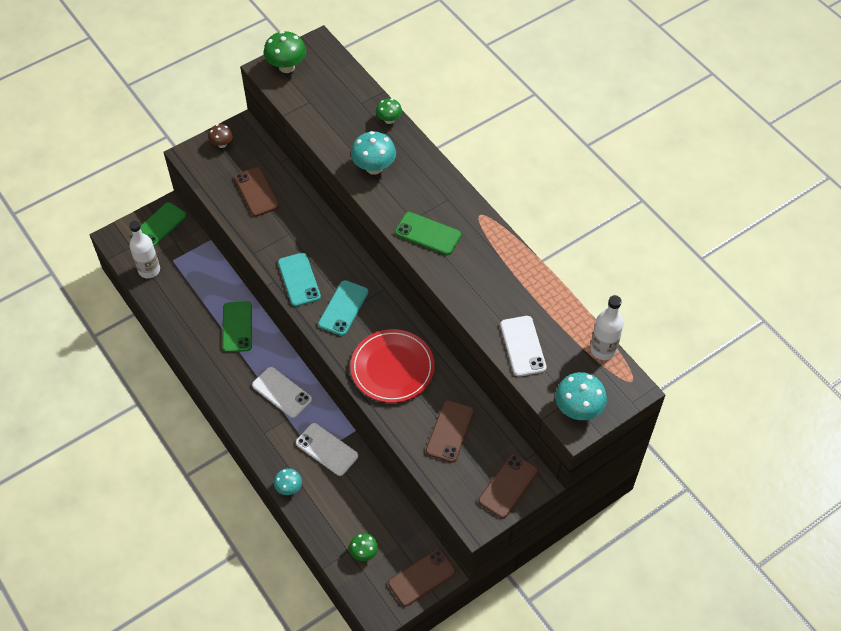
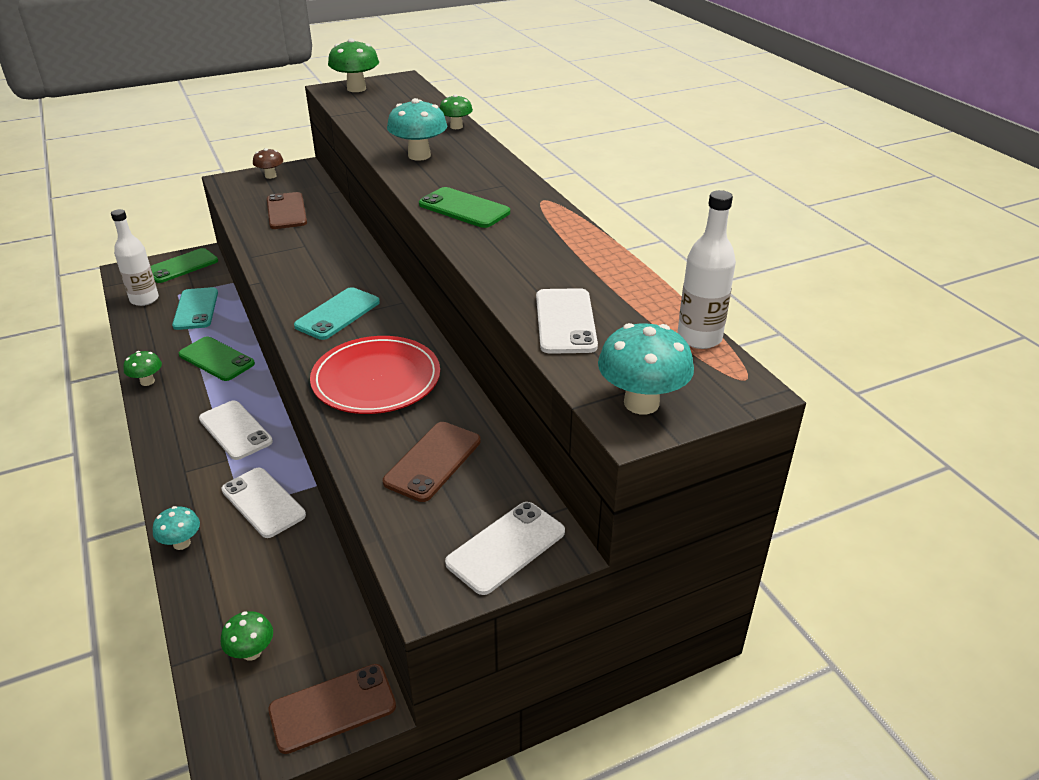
camera: 10 degrees right, 20 degrees down
green phone [223,301,252,352] -> green phone turned 60 degrees counterclockwise [179,336,255,381]
turquoise phone [278,253,321,307] -> turquoise phone moved to [172,287,218,330]
brown phone [478,454,538,518] -> white phone [445,502,565,595]
none -> green mushroom [123,351,162,386]

